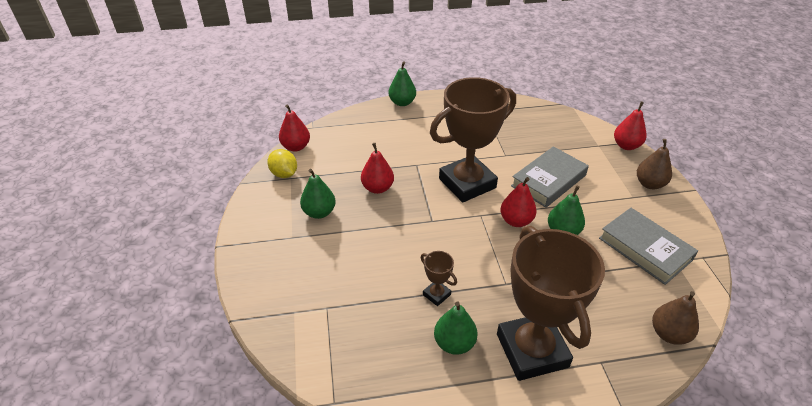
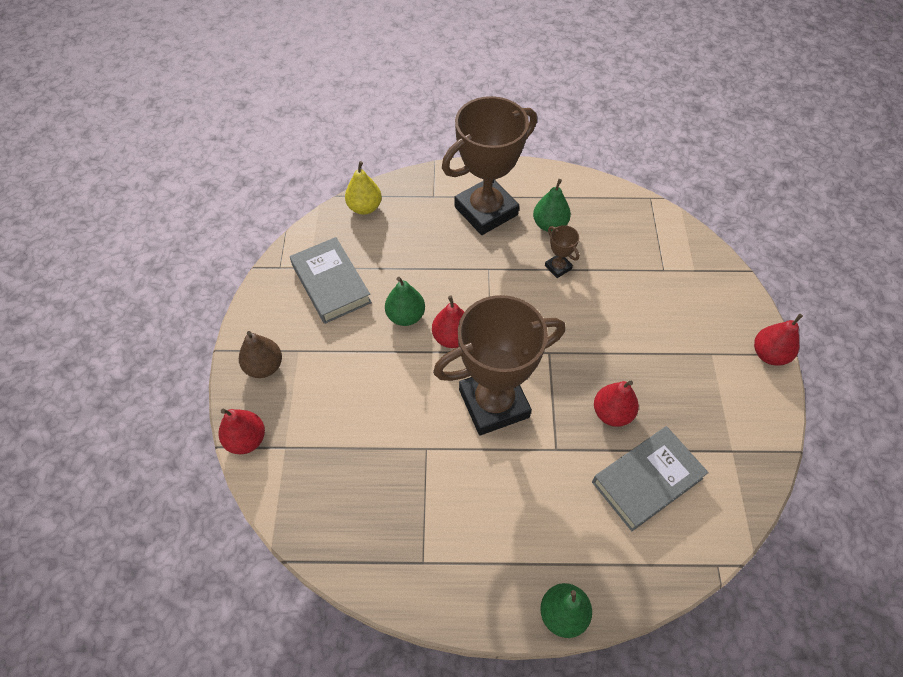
camera: 170 degrees left, 15 degrees up
yellow lemon [267,149,297,178] -> none
red pear [279,104,310,152] -> red pear moved to [754,314,803,366]
green pear [300,169,336,219] -> none
brown trophy [497,226,605,381] -> brown trophy turned 60 degrees clockwise [442,96,537,235]
grey book [511,146,589,207] -> grey book moved to [592,426,709,531]
brown pear [652,291,699,345] -> yellow pear [345,161,382,215]

